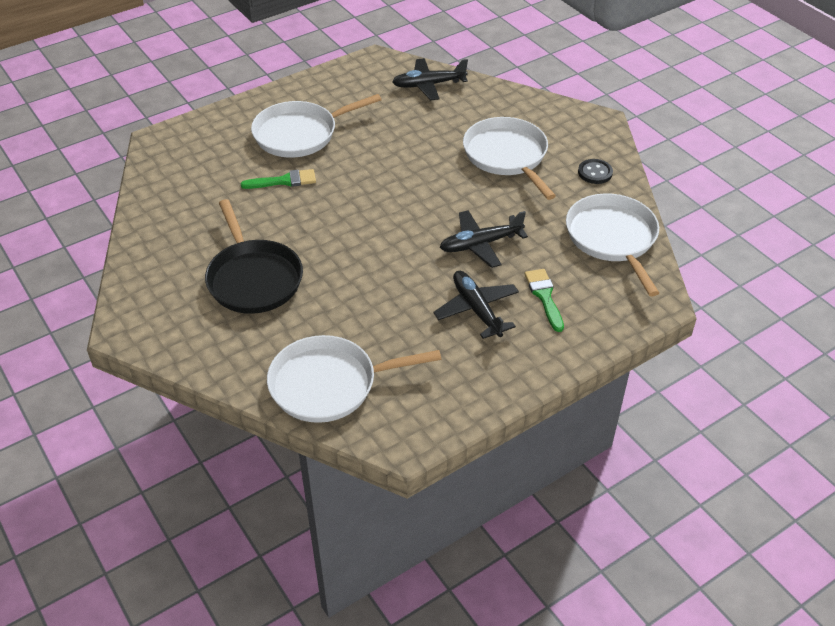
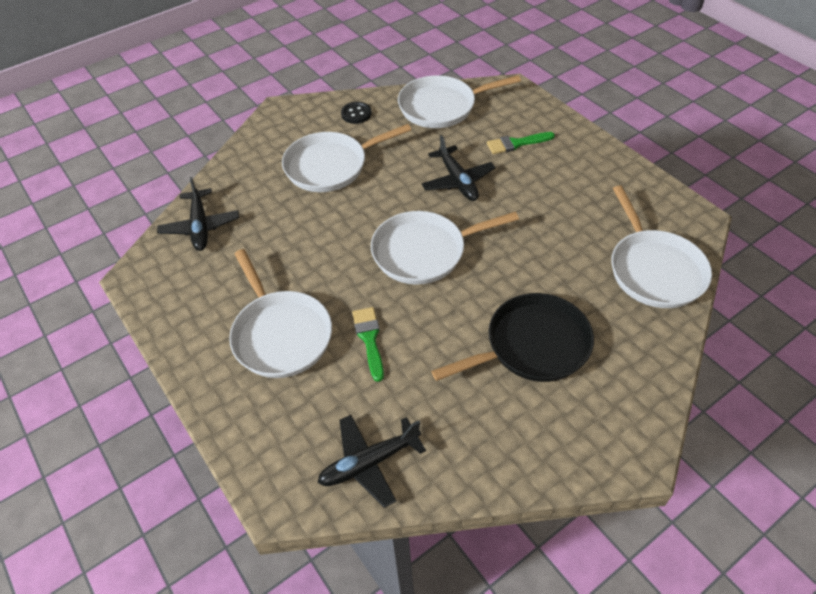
camera: 90 degrees left, 5 degrees up
black plane [433,271,519,339] -> black plane moved to [317,415,426,508]
none -> white pan [371,211,519,285]

